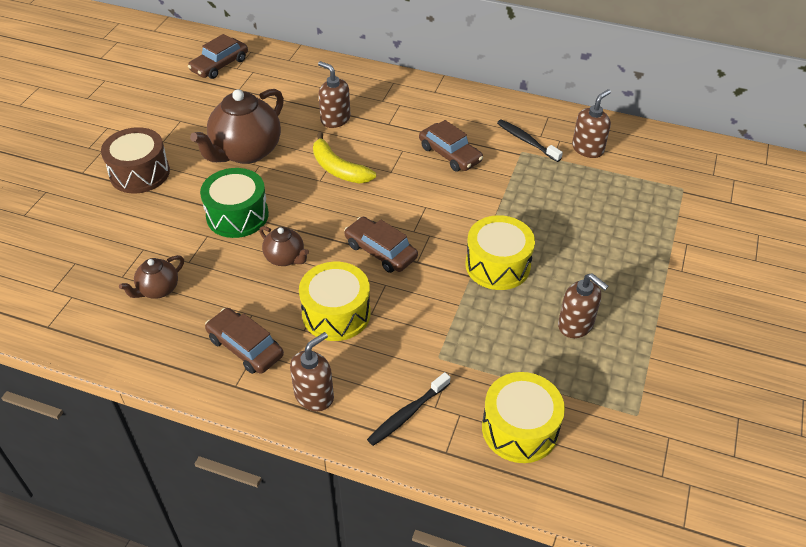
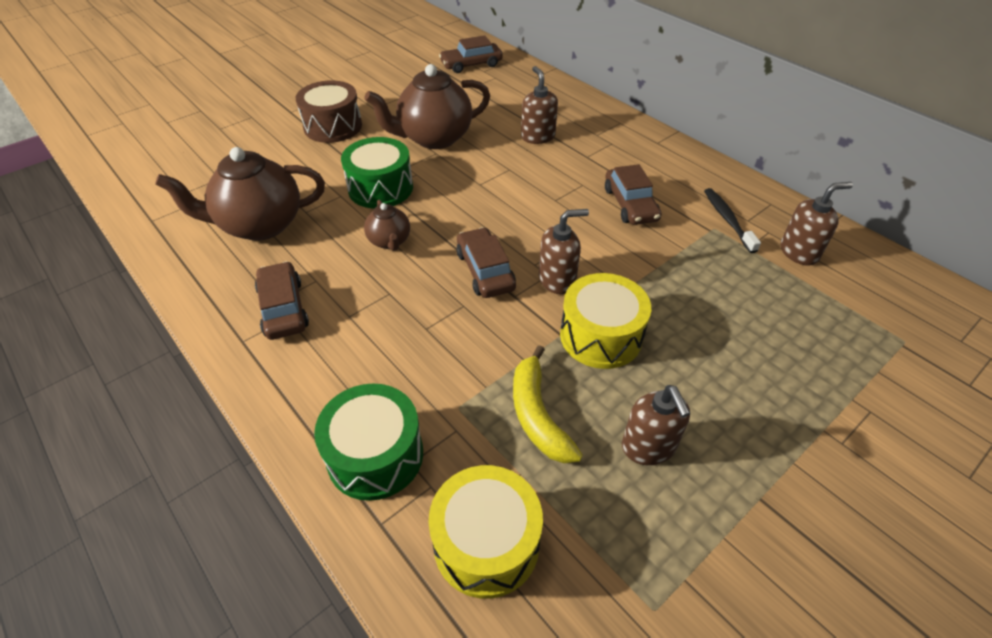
camera: 30 degrees right, 0 degrees up
brown teapot [119,255,184,299] -> brown teapot [155,147,325,241], size x1.97
brown soap dispenser [290,332,334,411] -> brown soap dispenser moved to [539,209,589,294]
yellow drum [299,262,371,341] -> none
yellow banana [313,132,376,183] -> yellow banana moved to [513,345,583,463]
black toothbrush [367,372,450,446] -> green drum [314,384,423,501]

